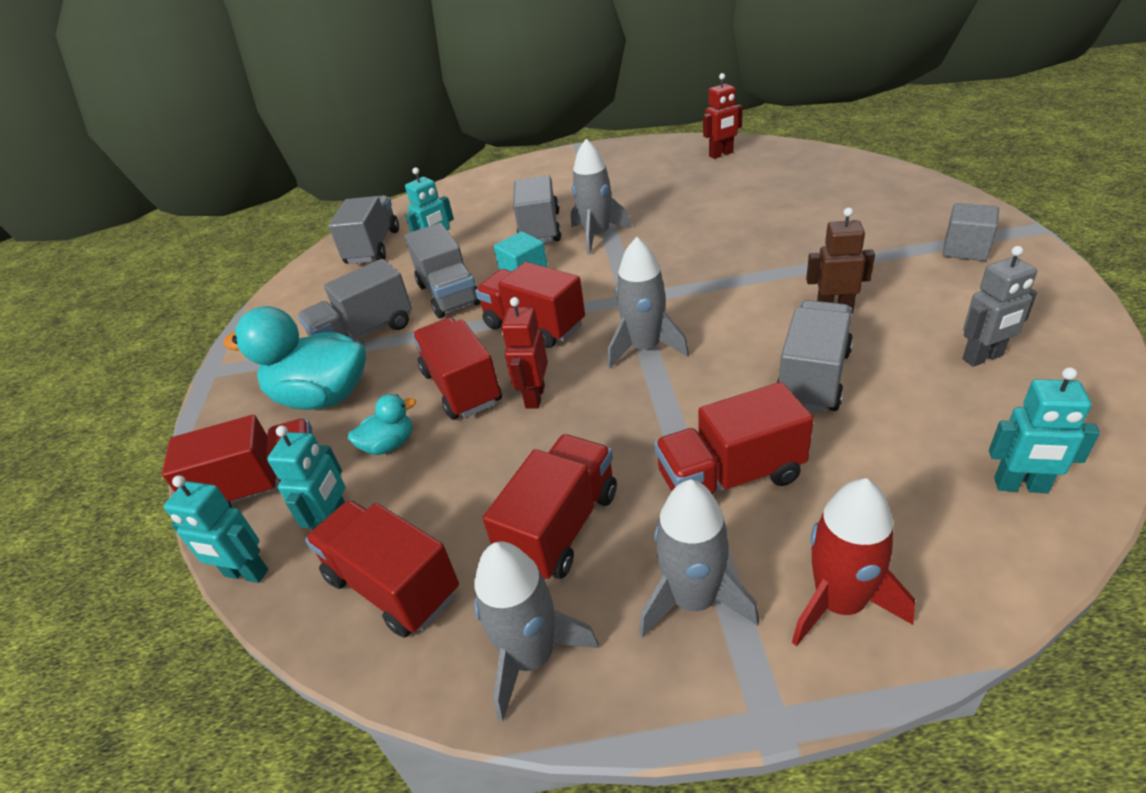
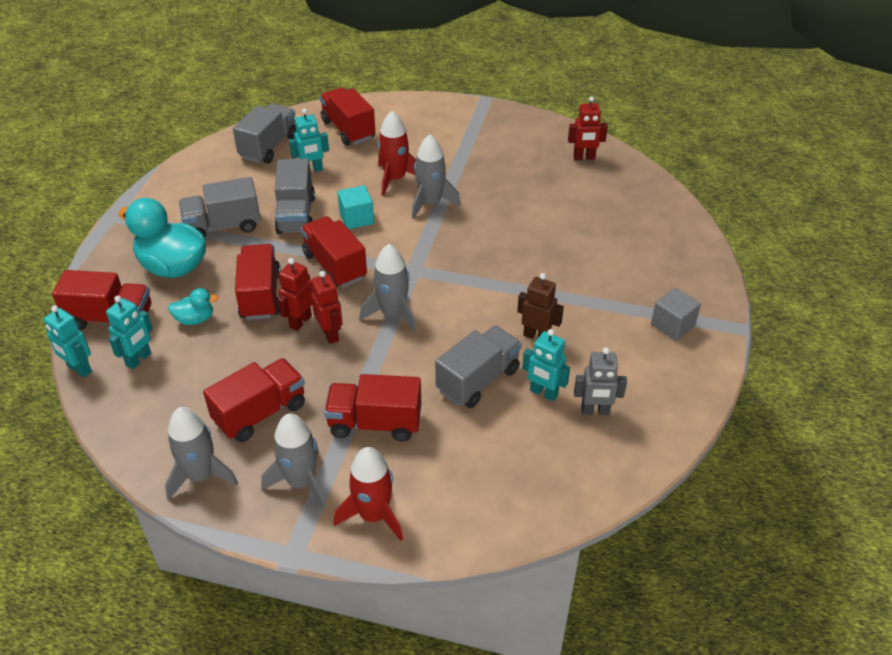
camera: 15 degrees right, 5 degrees up
red truck [305,500,459,638] -> red truck moved to [320,88,375,146]
grey truck [513,175,561,243] -> red rocket [378,111,416,196]
turquoise robot [989,367,1100,493] -> turquoise robot moved to [522,329,570,401]
none -> red robot [311,271,343,344]

